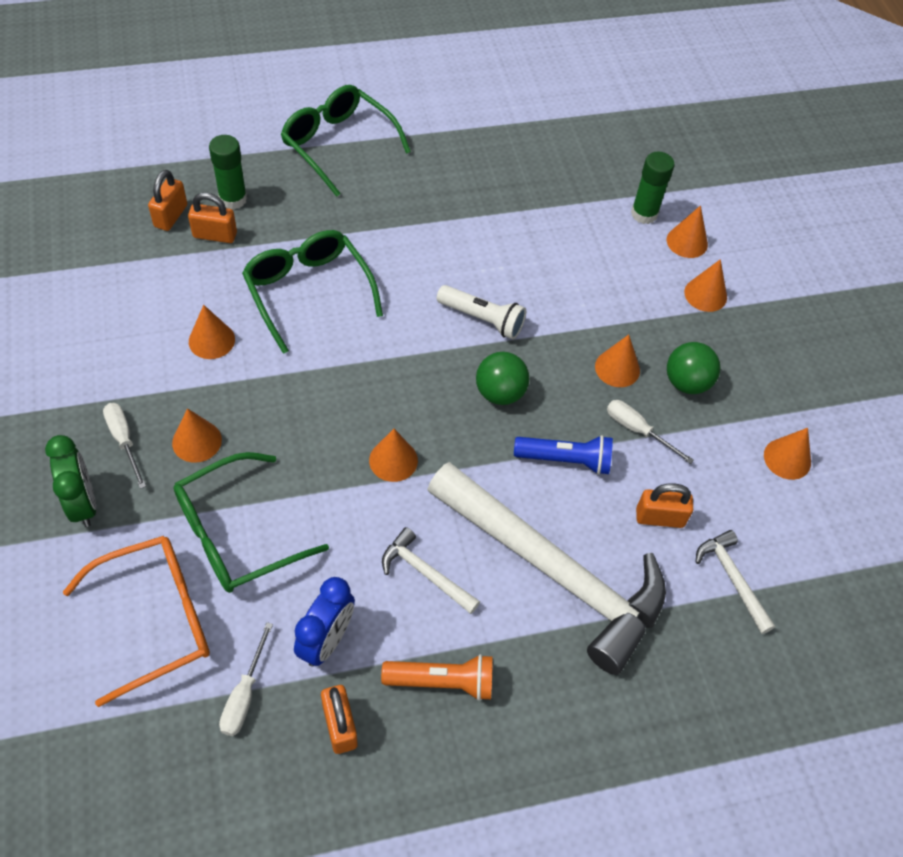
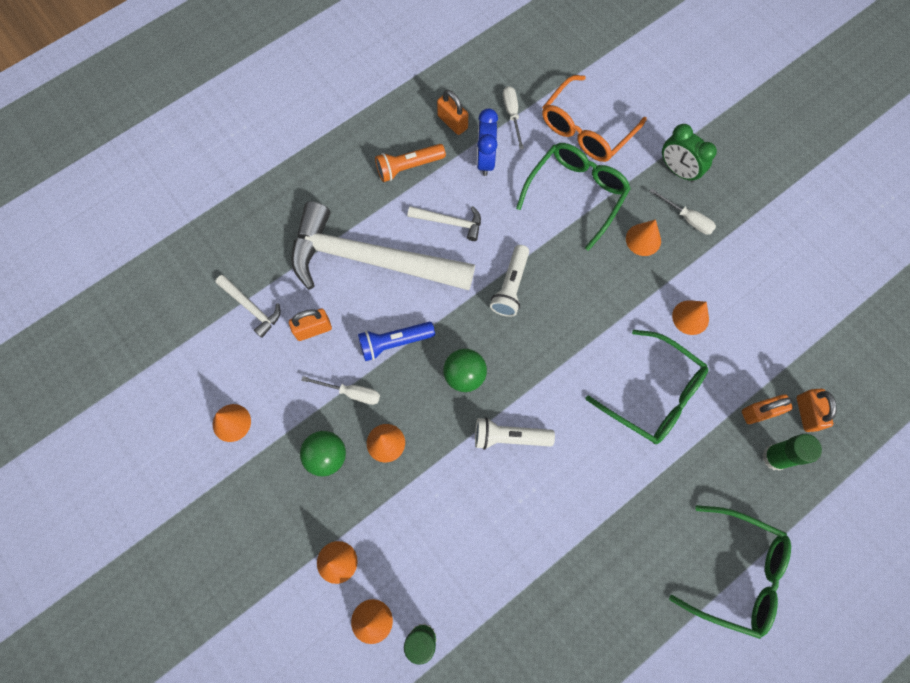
camera: 160 degrees right, 15 degrees up
orange cone [369,429,418,482] -> white flashlight [490,245,529,317]

